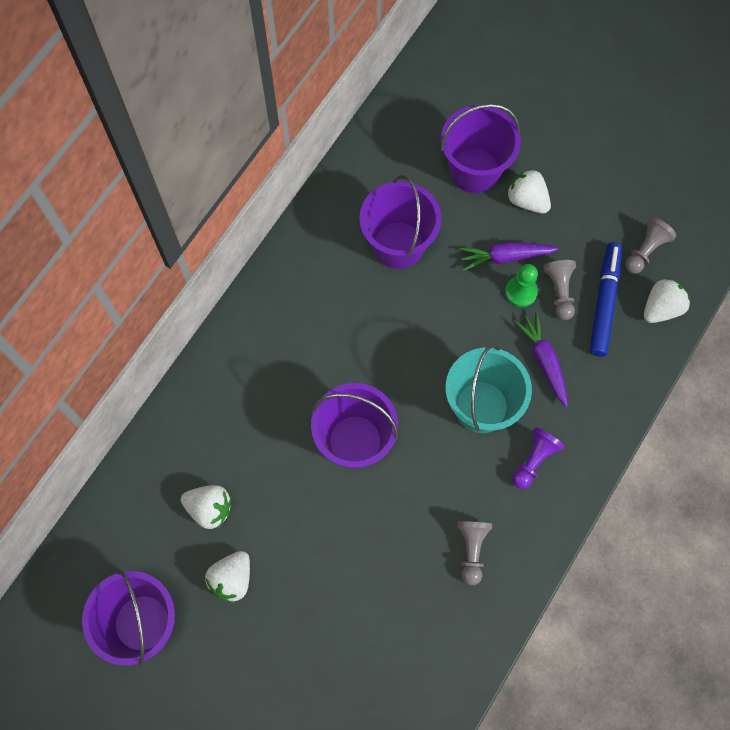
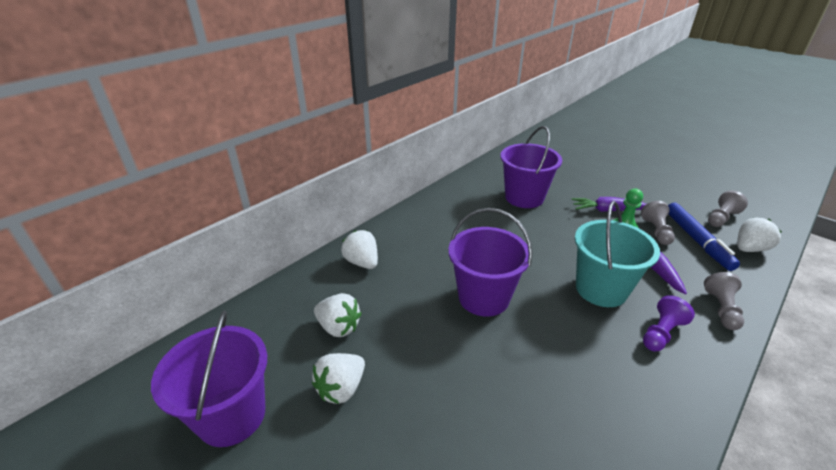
camera: 10 degrees right, 35 degrees down
purple bucket [441,104,521,193] -> none
grey pawn [457,521,492,586] -> grey pawn moved to [704,272,744,330]
white strawberry [507,169,551,213] -> white strawberry moved to [341,230,378,269]
blue marker [590,242,622,357] -> blue marker turned 150 degrees clockwise [668,203,740,271]

